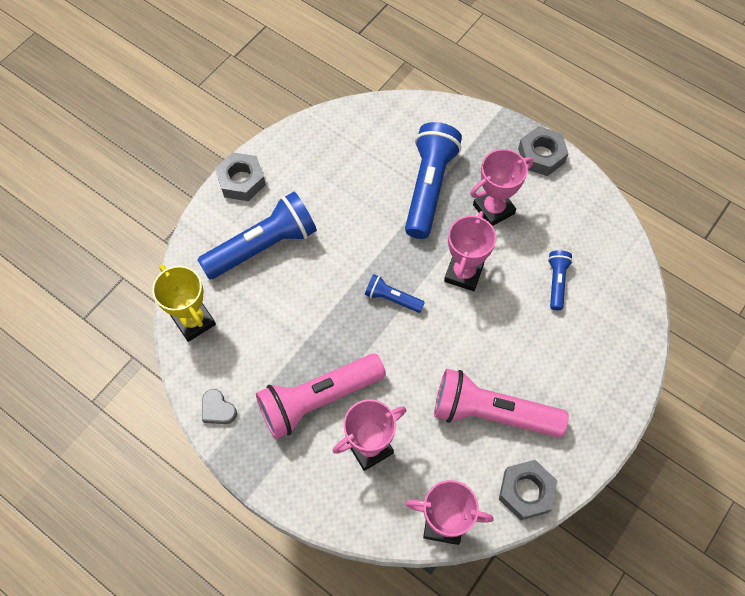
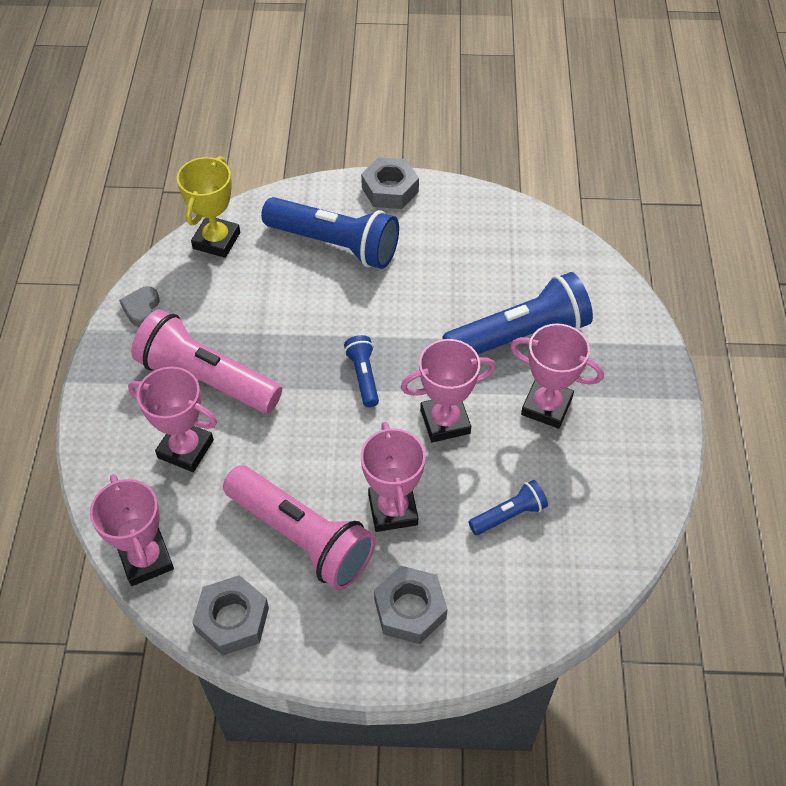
camera: 55 degrees right, 10 degrees down
pink flashlight [434,369,569,438] -> pink flashlight turned 150 degrees clockwise [223,465,376,590]
grey nut [518,126,568,176] -> grey nut moved to [374,566,447,644]
none -> pink trophy [361,422,426,532]

